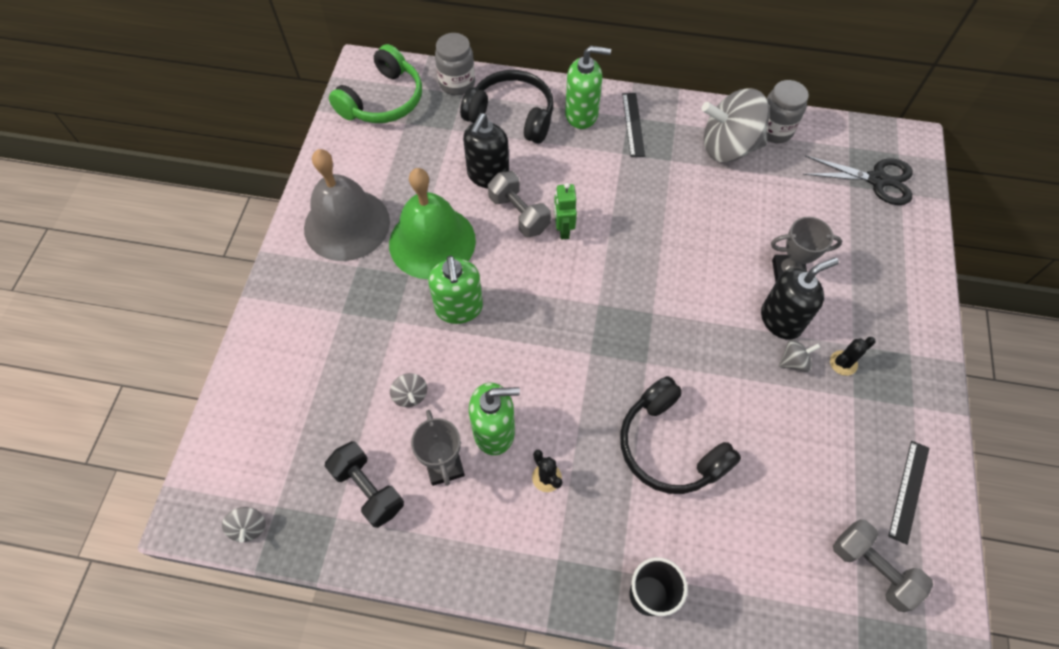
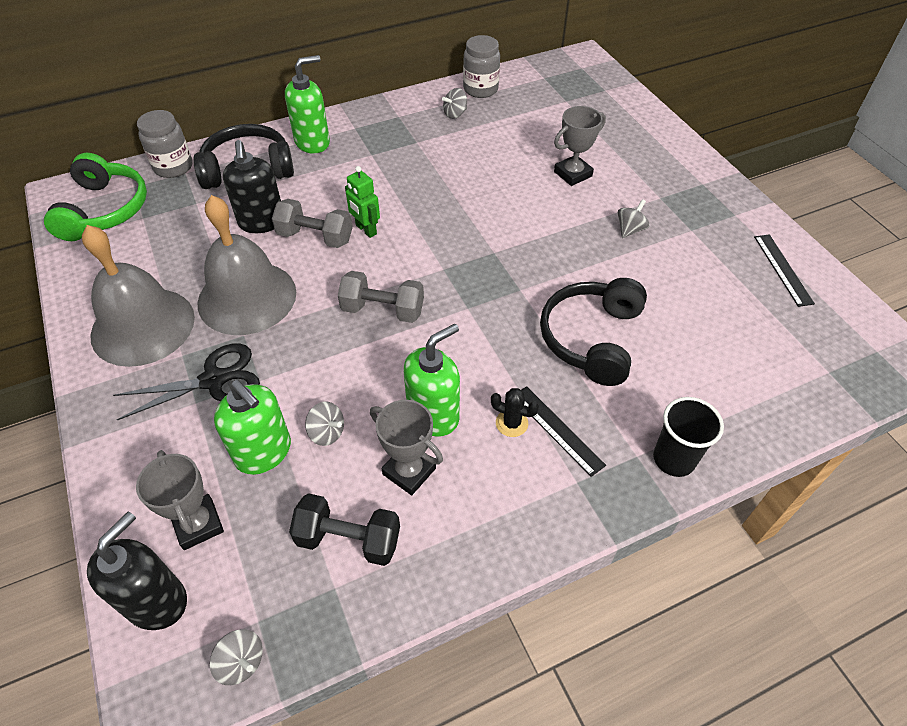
camera: 35 degrees left, 10 degrees down
green bell [389,168,476,279] -> grey bell [197,195,296,335]
green soap dispenser [428,256,483,324] -> green soap dispenser moved to [214,380,291,475]
black headphones [620,376,741,494] -> black headphones turned 90 degrees clockwise [540,278,647,386]
black ruler [622,93,645,157] -> black ruler moved to [521,386,606,477]
grey spinning top [702,88,770,162] -> grey spinning top [442,88,467,119], size x0.42
black soap dispenser [761,258,839,340] -> black soap dispenser moved to [87,512,187,630]
black scissors [803,156,912,205] -> black scissors moved to [113,343,260,420]
black cactus [830,337,875,376] -> none
grey dumbbell [833,519,933,612] -> grey dumbbell moved to [338,271,424,323]
none -> grey trophy [136,450,224,550]

